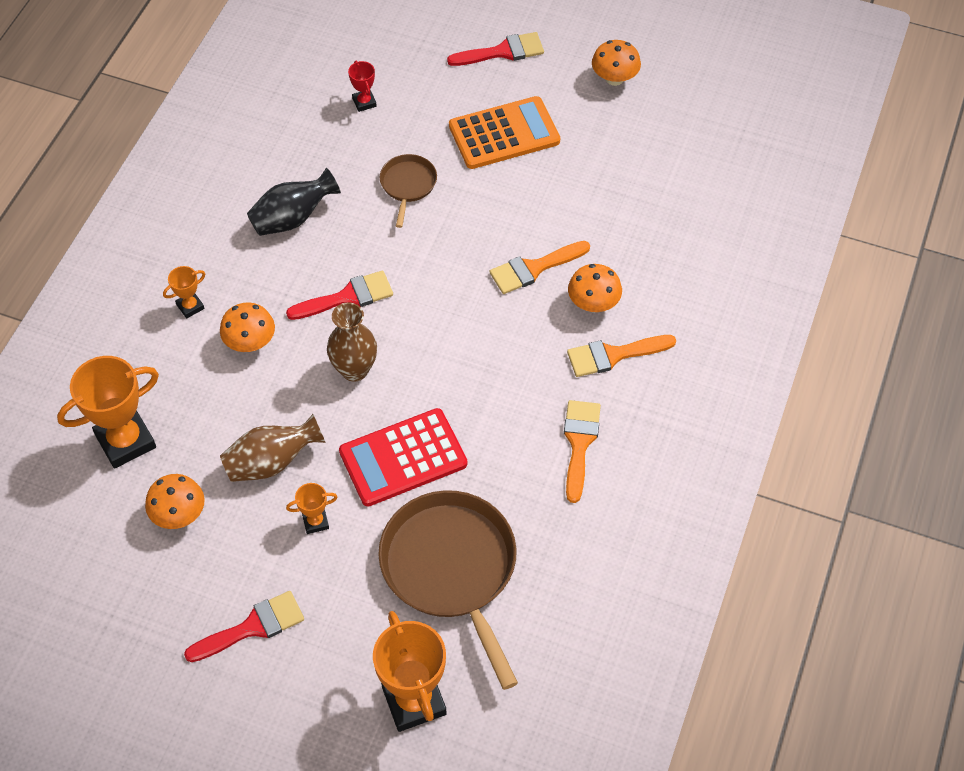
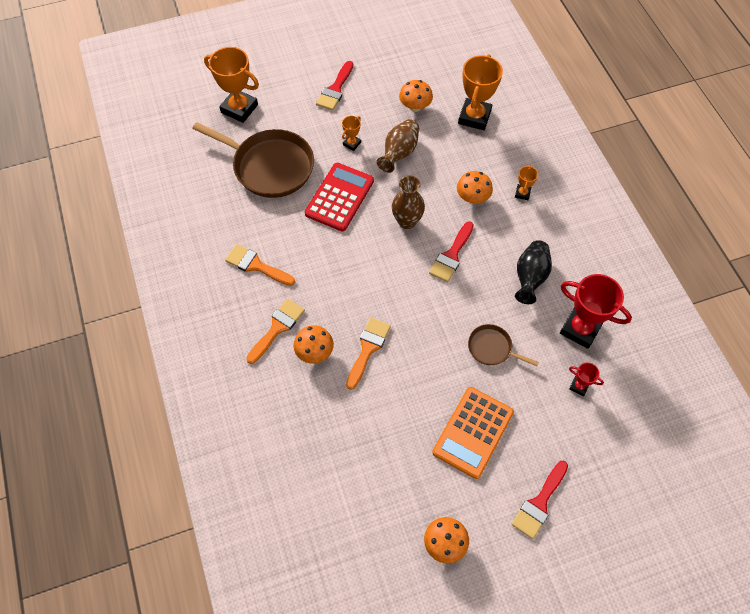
camera: 140 degrees right, 5 degrees up
brown pan [380,154,437,228] -> brown pan turned 150 degrees clockwise [468,324,539,366]
orange brush [564,400,601,503] -> orange brush turned 150 degrees clockwise [225,244,295,286]
none -> red trophy [560,274,632,349]

